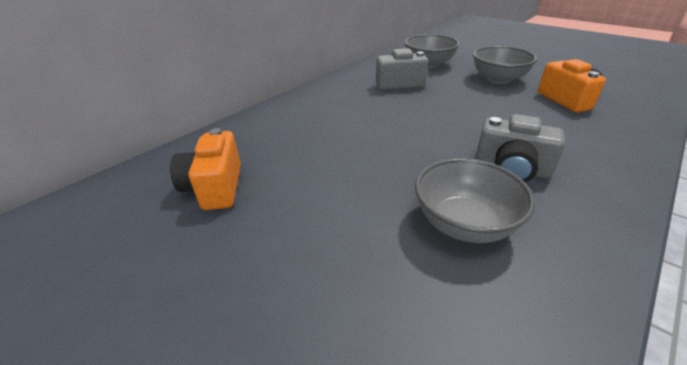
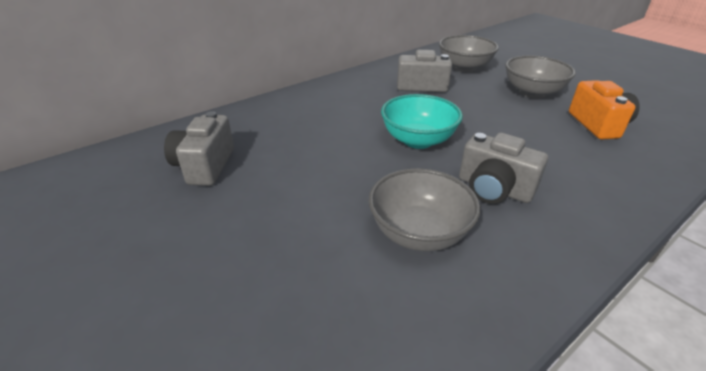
camera: 10 degrees right, 0 degrees up
orange camera [170,128,241,210] -> grey camera [164,111,234,186]
none -> turquoise bowl [381,94,463,149]

